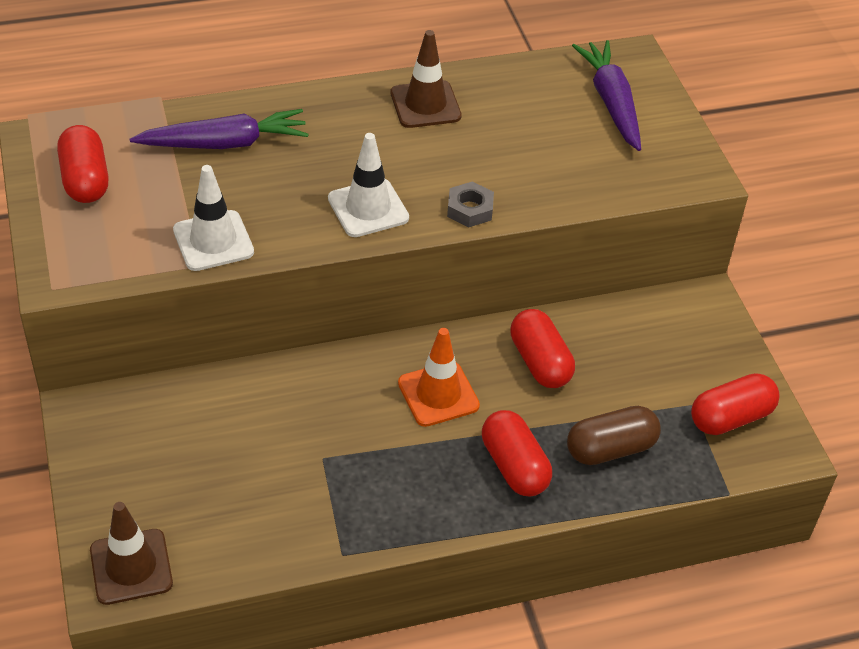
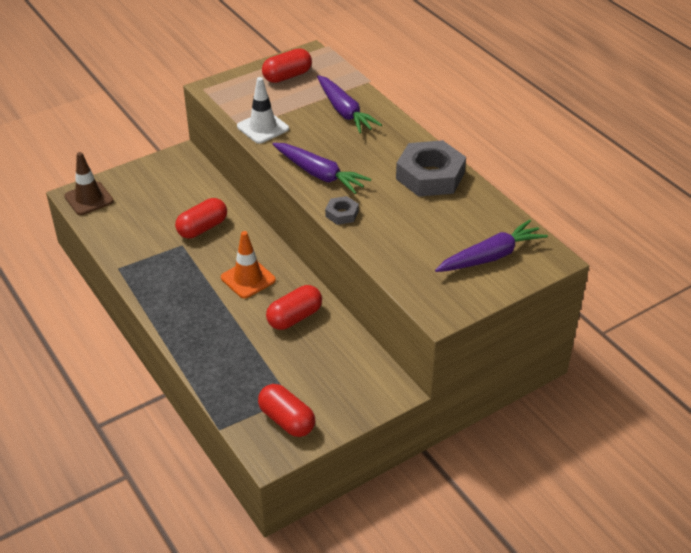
camera: 75 degrees right, 5 degrees down
white traffic cone [328,133,409,237] -> purple carrot [273,143,371,194]
brown traffic cone [391,30,462,128] -> grey nut [396,140,466,197]
red capsule [482,410,552,496] -> red capsule moved to [175,198,227,238]
brown capsule [567,406,661,465] -> none

